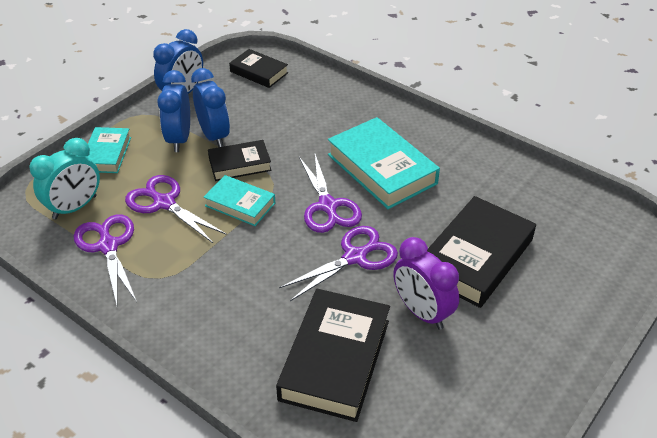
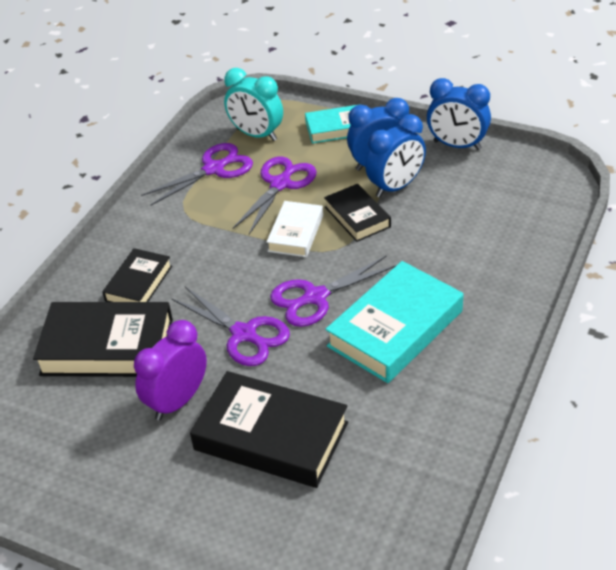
camera: 80 degrees right, 0 degrees up
turquoise book [204,175,275,226] -> white book [267,201,323,257]
black book [229,49,288,88] -> black book moved to [102,248,172,302]

